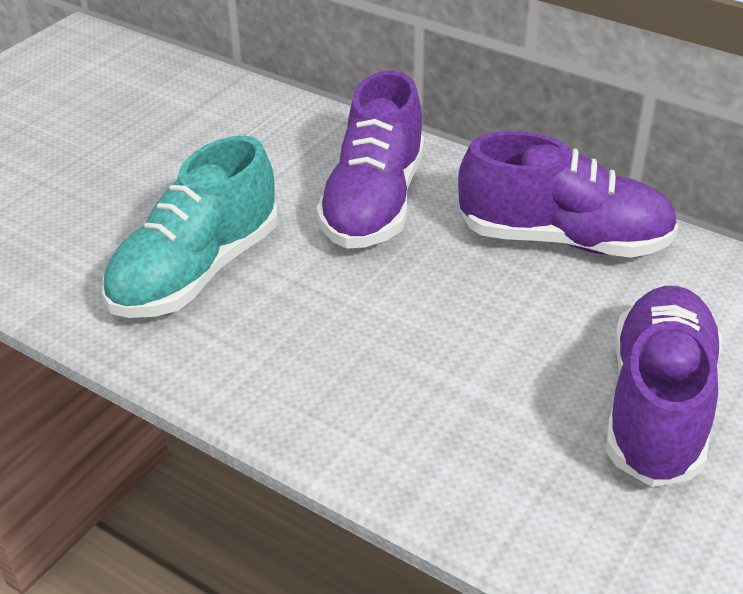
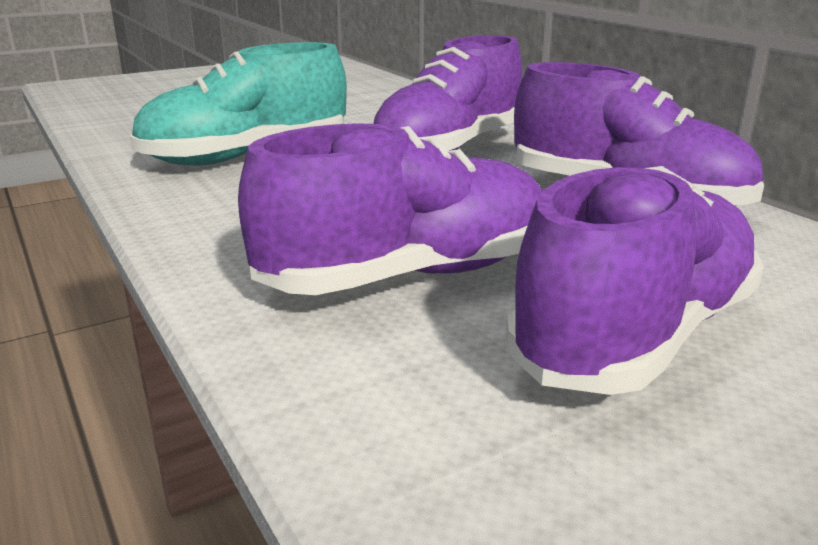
camera: 25 degrees right, 15 degrees down
none -> purple shoe [238,123,543,295]

